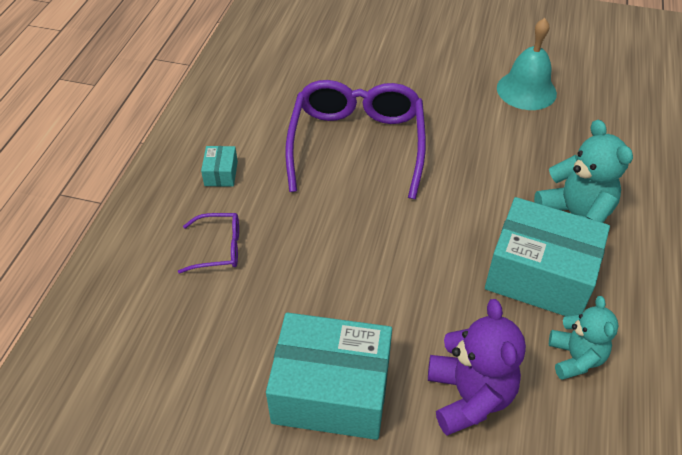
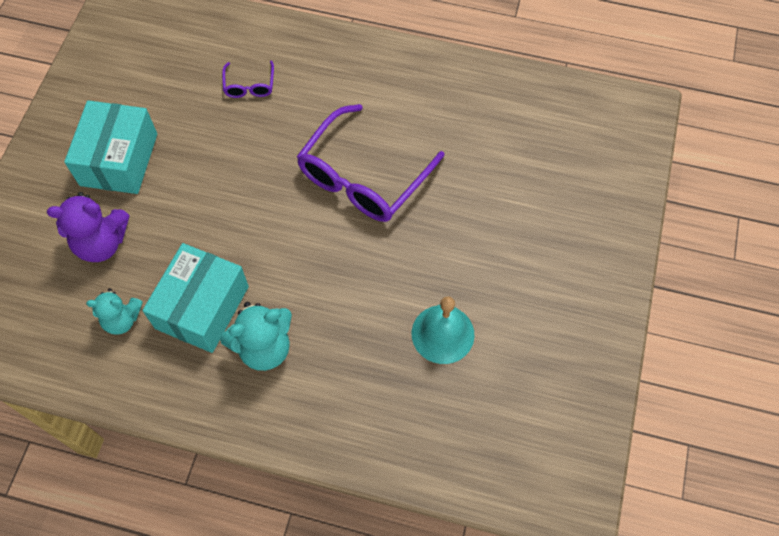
camera: 90 degrees right, 15 degrees up
turquoise box [201,146,238,187] -> none
purple glasses [285,80,426,199] -> purple glasses turned 120 degrees clockwise [297,104,445,222]

